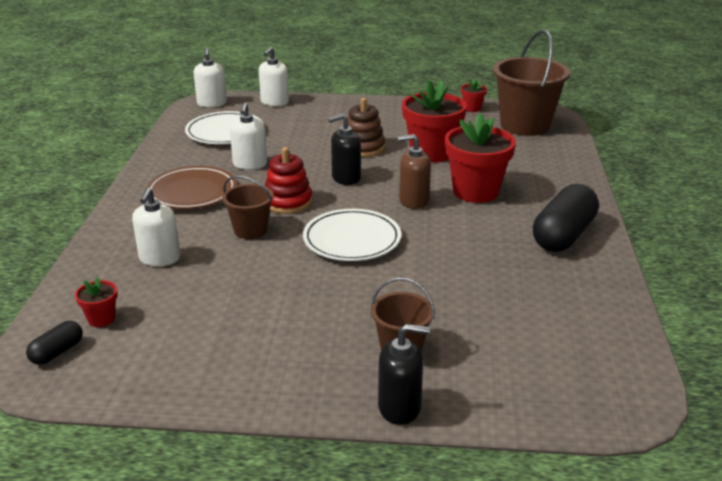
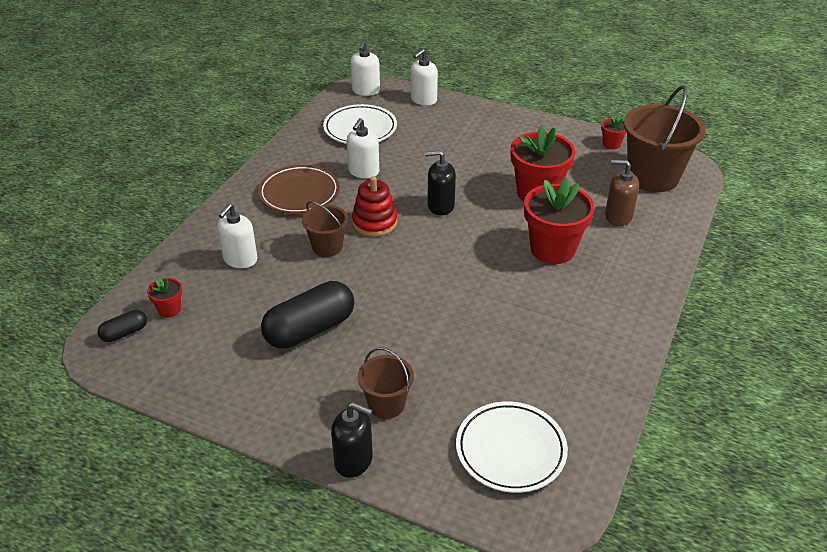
camera: 20 degrees right, 10 degrees up
white plate [303,209,401,261] -> white plate moved to [456,401,568,493]
brown stacking toy [348,98,385,157] -> none
brown soap dispenser [398,134,431,209] -> brown soap dispenser moved to [605,160,639,226]
black capsule [533,184,599,252] -> black capsule moved to [261,281,354,349]

